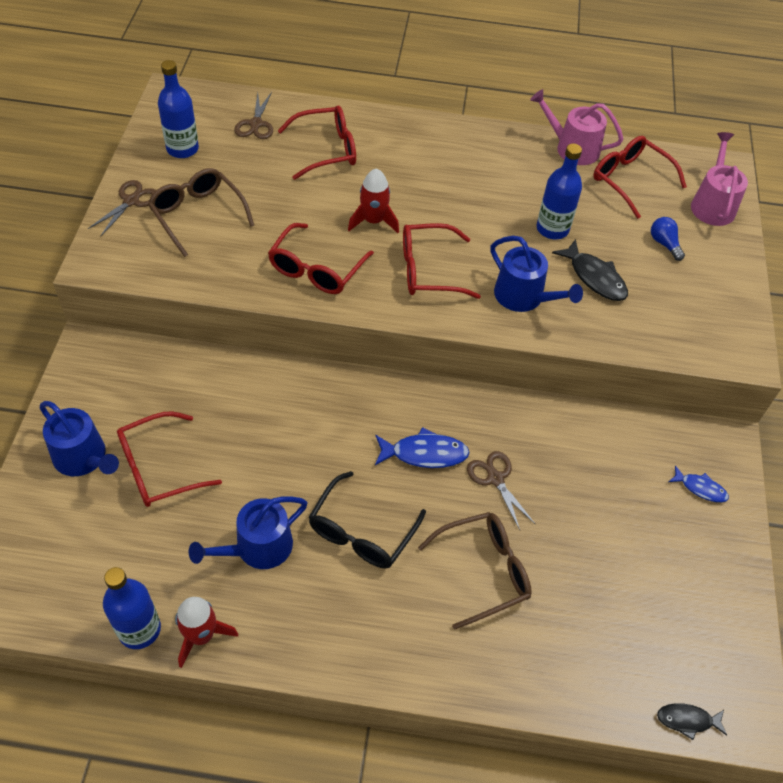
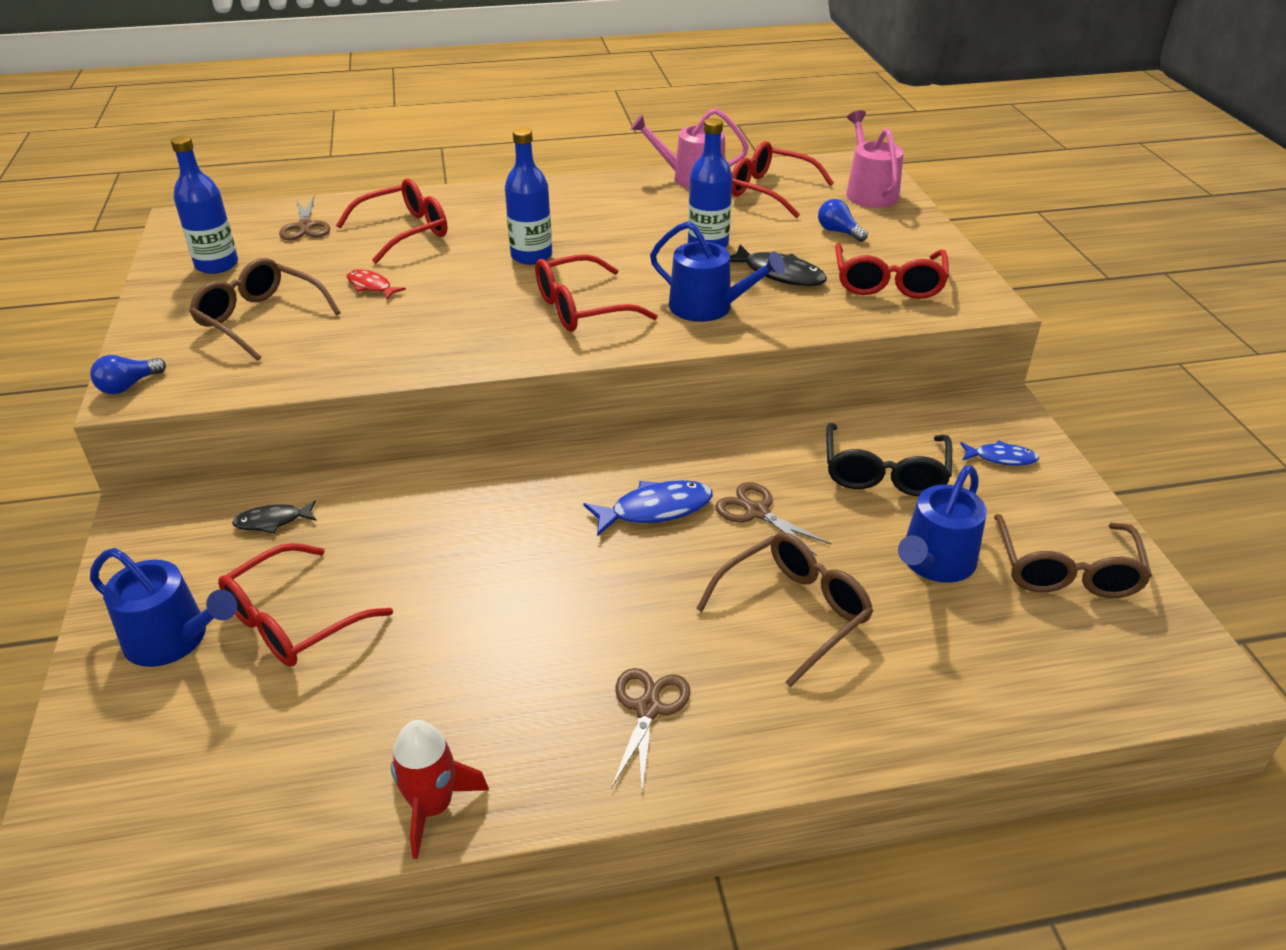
camera: 15 degrees left, 15 degrees down
brown scissors [88,180,156,236] -> brown scissors moved to [611,668,690,792]
blue bottle [103,567,161,649] -> blue bottle moved to [505,128,552,265]
blue watering can [189,496,307,569] -> blue watering can moved to [898,465,987,583]
red glasses [268,223,374,294] -> red glasses moved to [835,243,949,299]
black glasses [308,471,426,569] -> black glasses moved to [826,423,952,496]
red rocket [348,168,399,233] -> none
black fish [657,703,727,740] -> black fish moved to [232,500,316,533]
none -> blue light bulb [90,355,166,394]
none -> red fish [347,269,406,299]
none -> brown glasses [994,514,1152,598]

